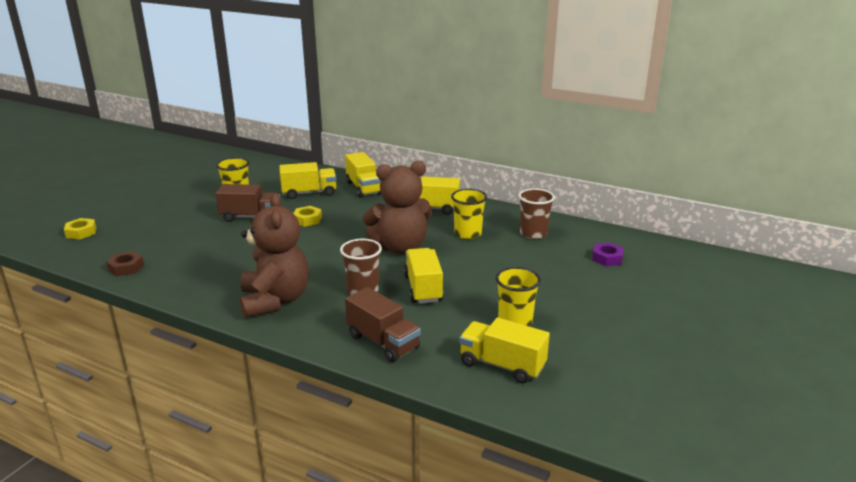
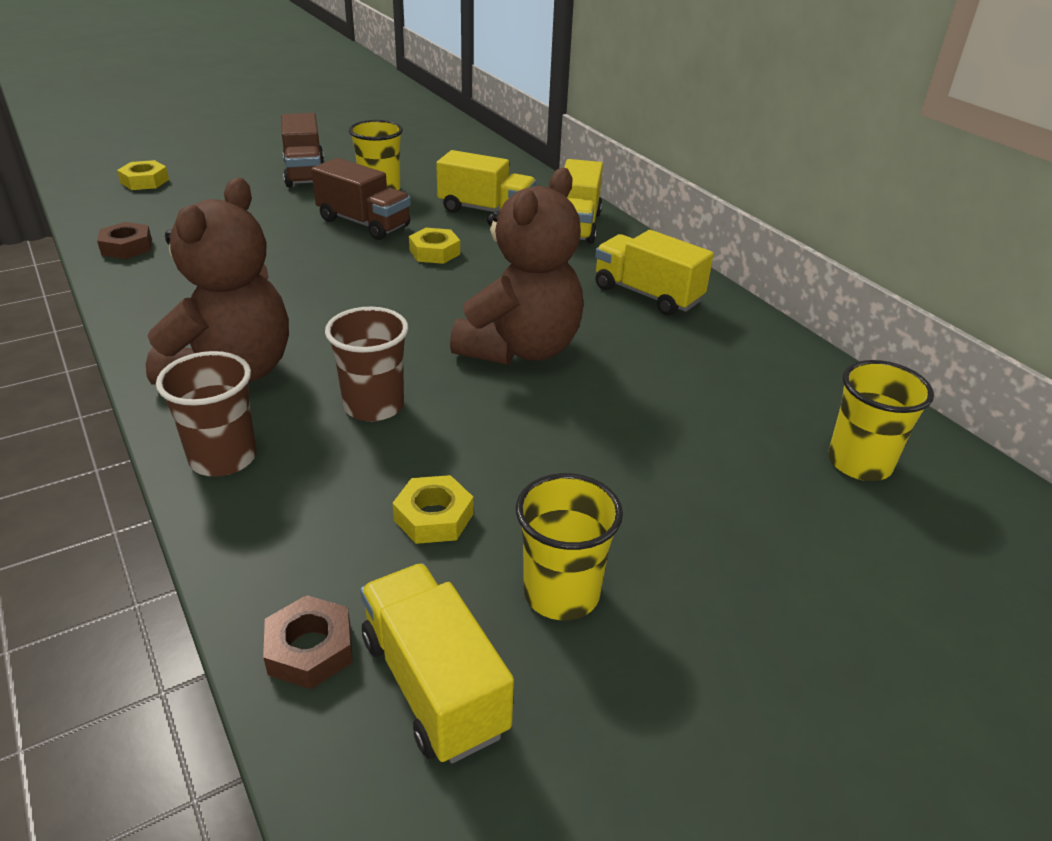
camera: 30 degrees right, 10 degrees up
brown truck [345,287,421,362] -> brown truck moved to [281,113,324,187]
brown teddy bear [363,161,432,254] -> brown teddy bear turned 75 degrees counterclockwise [450,168,583,365]
yellow truck [404,248,444,304] -> none
yellow cup [451,189,487,240] -> yellow cup moved to [828,360,934,481]
brown cup [519,188,555,239] -> brown cup moved to [156,351,257,476]
purple nut [592,243,624,266] -> none
none -> brown nut [263,595,353,689]
none -> yellow nut [393,475,473,544]

